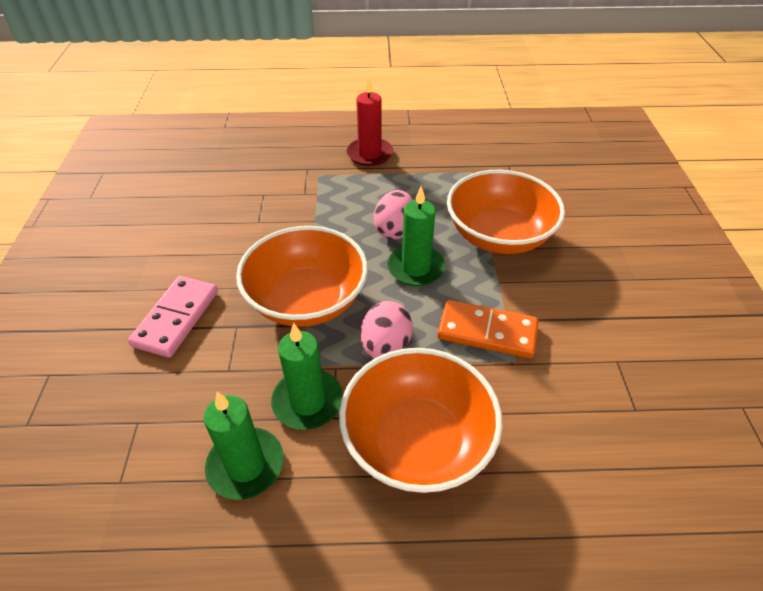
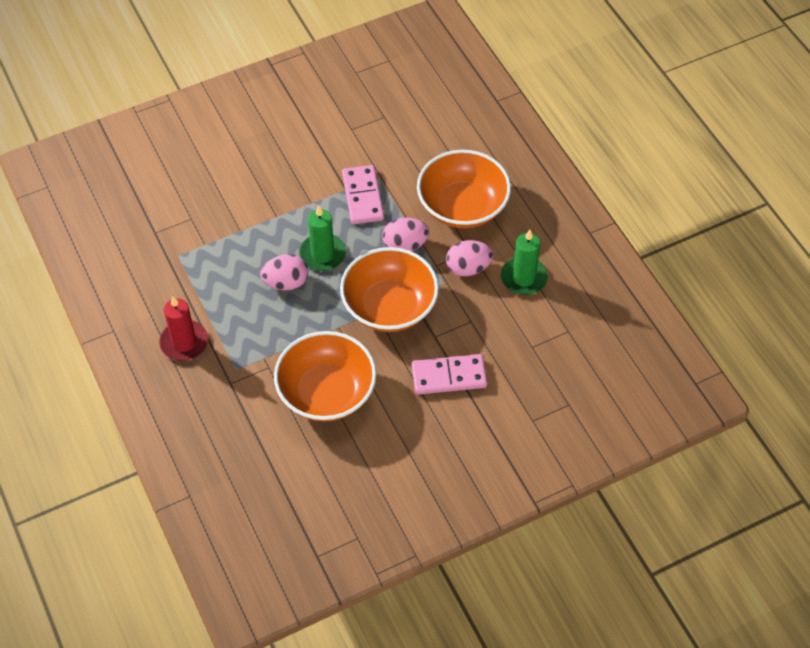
camera: 115 degrees left, 10 degrees up
green candle [271,323,343,430] -> pink egg [446,240,493,276]
orange domino [438,300,538,358] -> pink domino [342,165,384,224]
orange bowl [447,170,565,254] -> orange bowl moved to [274,331,376,422]

